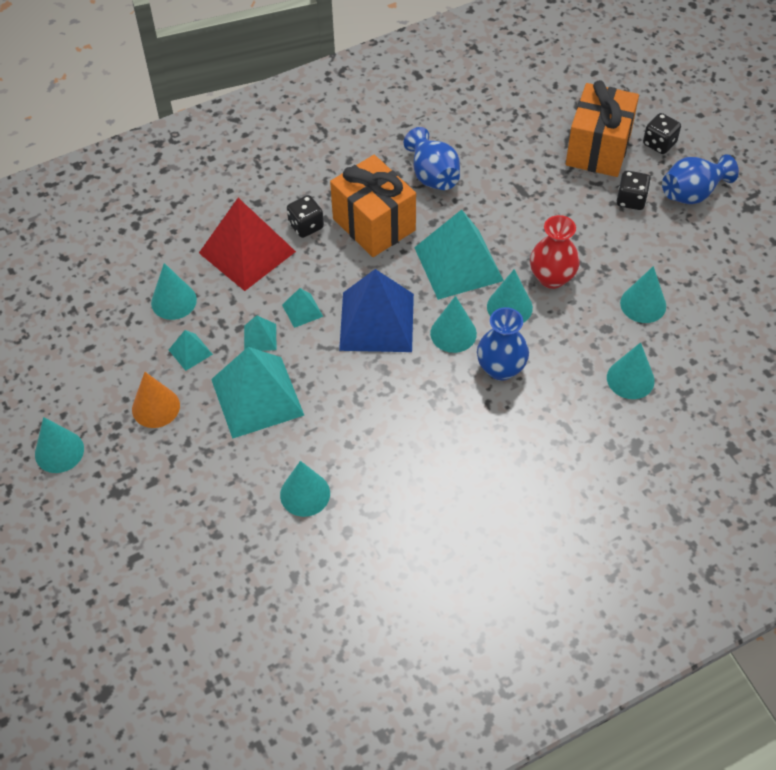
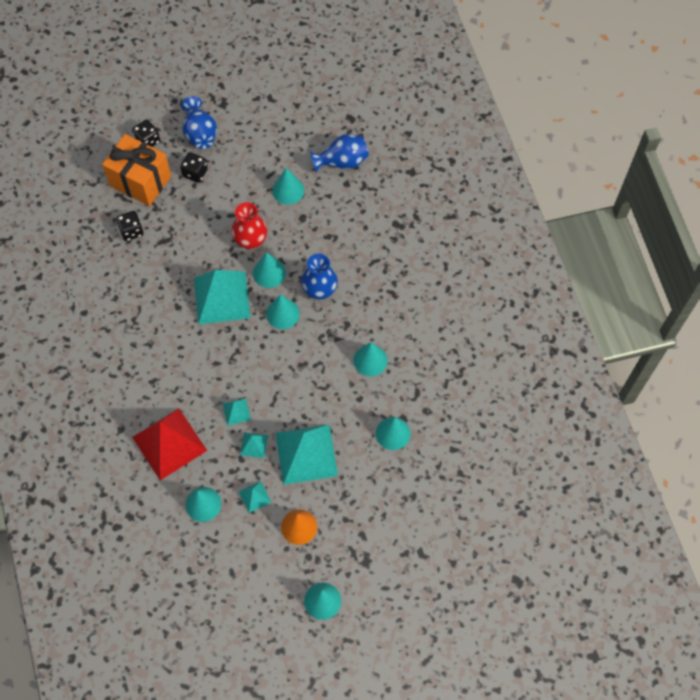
camera: 80 degrees left, 10 degrees up
black dice [287,195,324,238] -> black dice moved to [116,211,144,241]
orange gift [330,155,416,257] -> none
blue pyramid [339,269,414,352] -> none
blue vase [404,127,460,190] -> blue vase moved to [310,134,369,173]
turquoise cone [607,342,655,399] -> turquoise cone moved to [353,342,388,376]

